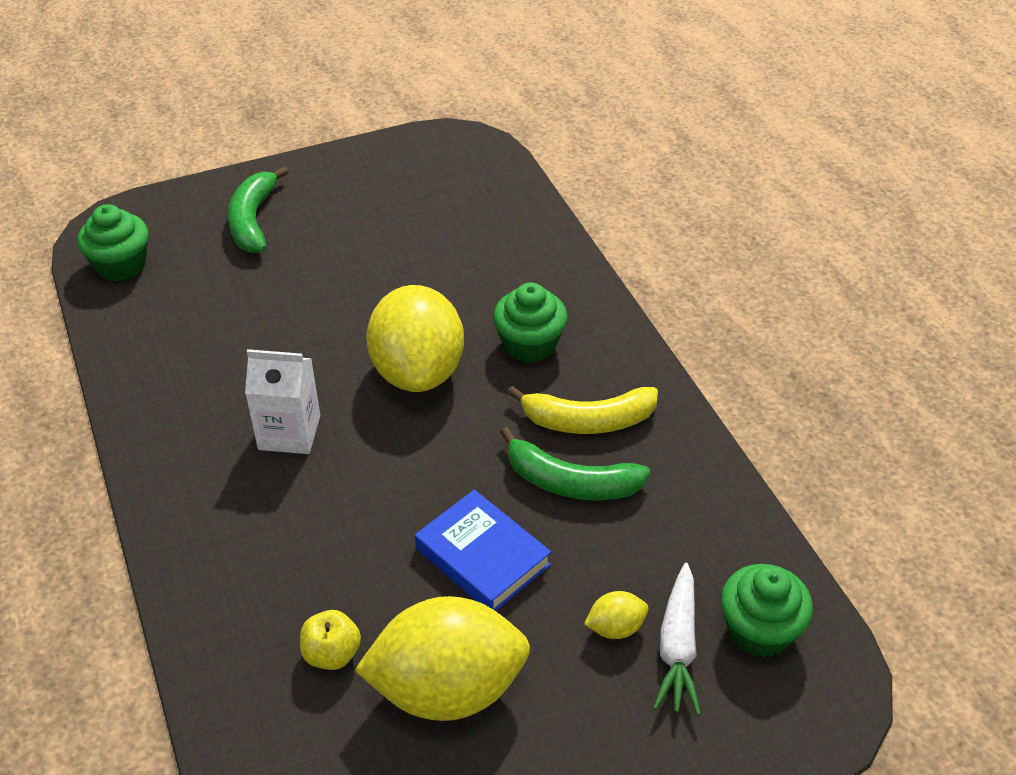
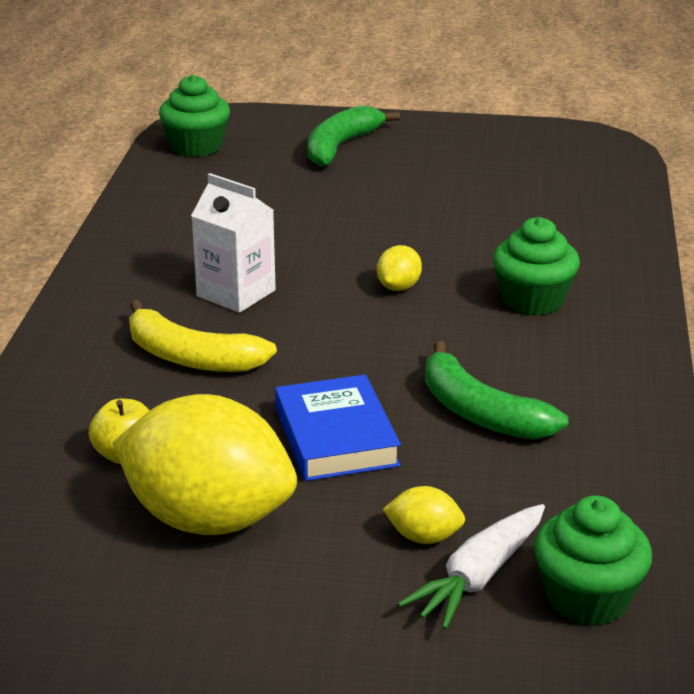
camera: 30 degrees right, 15 degrees down
yellow lemon [366,285,464,392] -> yellow lemon [377,245,422,291], size x0.41
yellow banana [507,386,658,434] -> yellow banana moved to [129,300,277,372]

